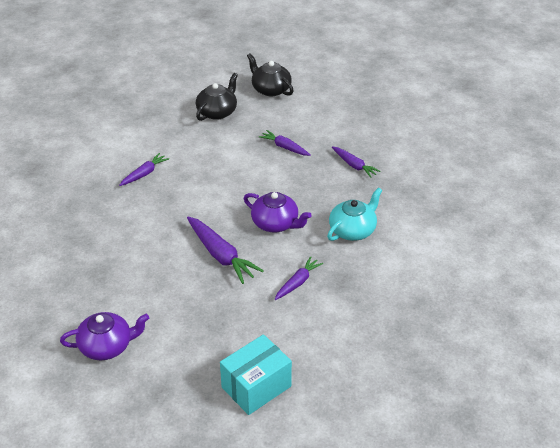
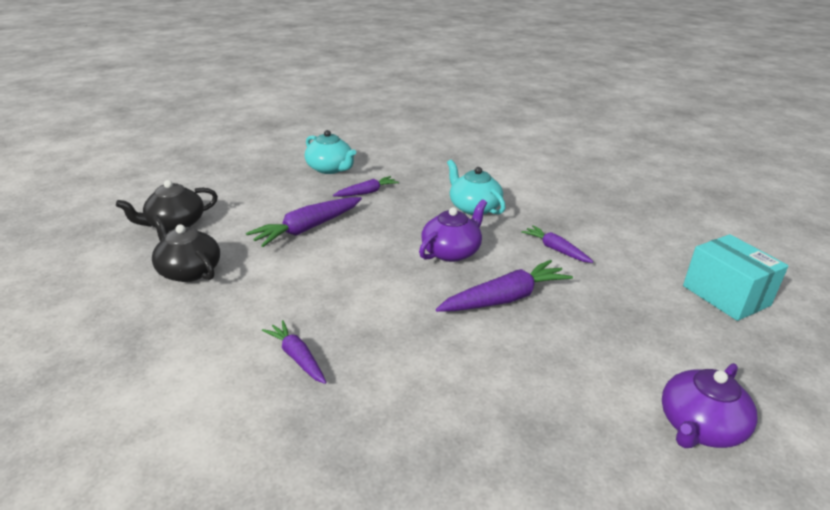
camera: 80 degrees left, 10 degrees down
purple teapot [60,312,149,360] -> purple teapot turned 135 degrees counterclockwise [662,363,758,448]
purple carrot [259,130,311,156] -> purple carrot [246,197,362,247], size x1.65
none -> turquoise teapot [305,130,356,174]

